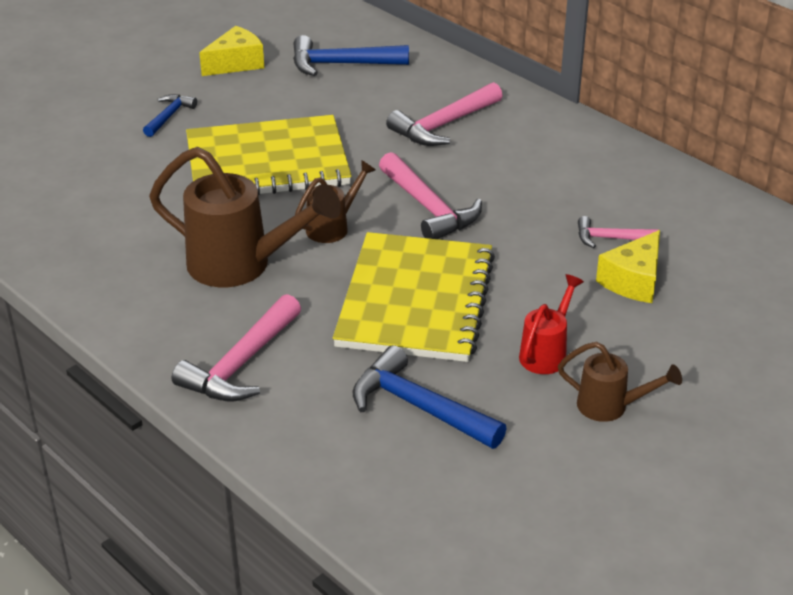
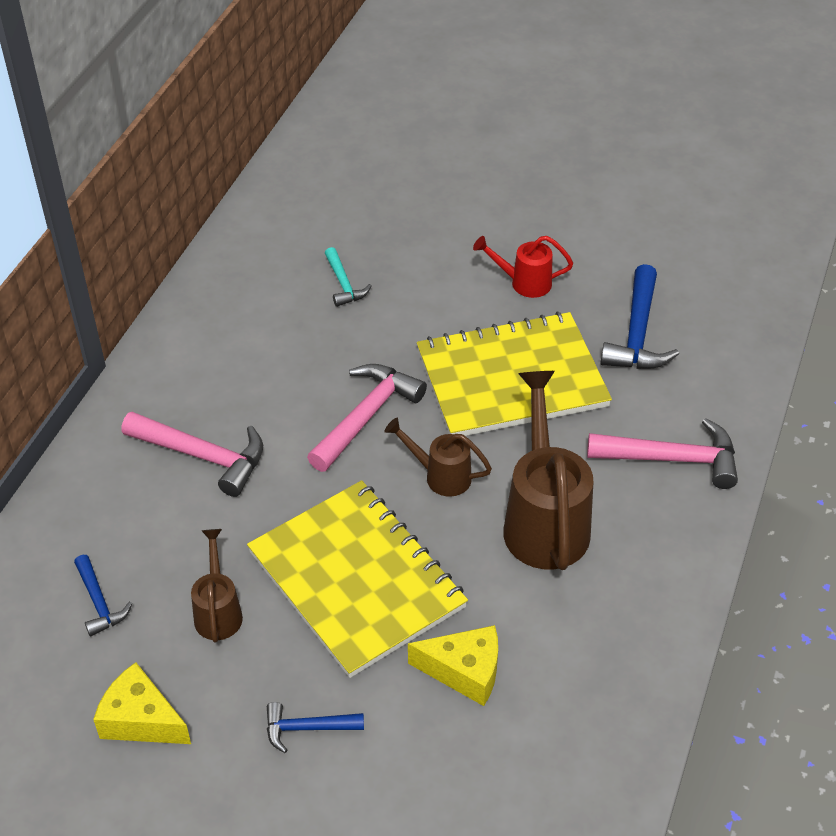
camera: 115 degrees left, 10 degrees up
blue hammer [293,35,409,76] -> blue hammer [74,555,132,636], size x0.57
brown watering can [558,341,682,422] -> brown watering can moved to [191,529,243,642]
pink hammer [578,216,659,248] -> turquoise hammer [325,247,372,307]
yellow cheese [596,230,660,303] -> yellow cheese moved to [408,625,498,706]

